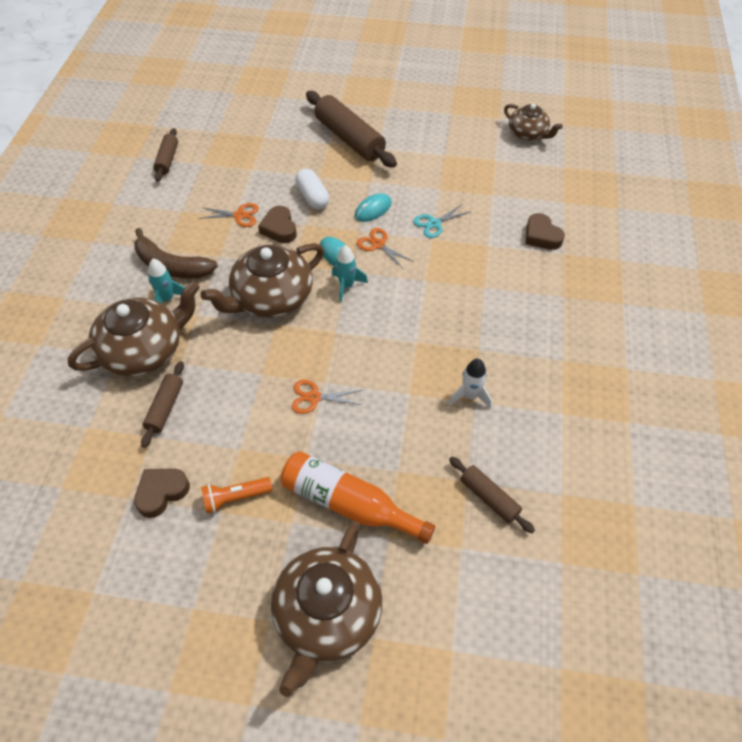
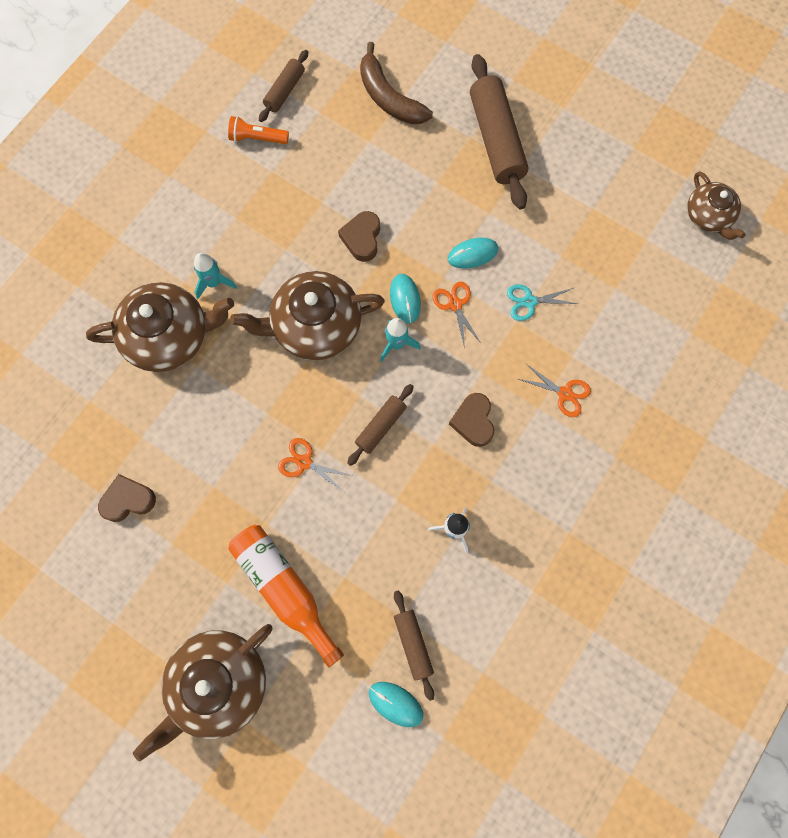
camera: 25 degrees right, 20 degrees up
brown banana [134,228,218,279] -> brown banana moved to [360,42,433,124]
brown rolling pin [141,361,184,448] -> brown rolling pin moved to [347,384,414,466]
orange scissors [199,203,259,227] -> orange scissors moved to [518,363,591,417]
orange flashlight [201,477,272,514] -> orange flashlight moved to [228,116,289,144]
white capsule [295,169,329,210] -> none
brown heart [525,213,565,250] -> brown heart moved to [449,393,494,447]
none -> turquoise mouse [369,682,424,727]

